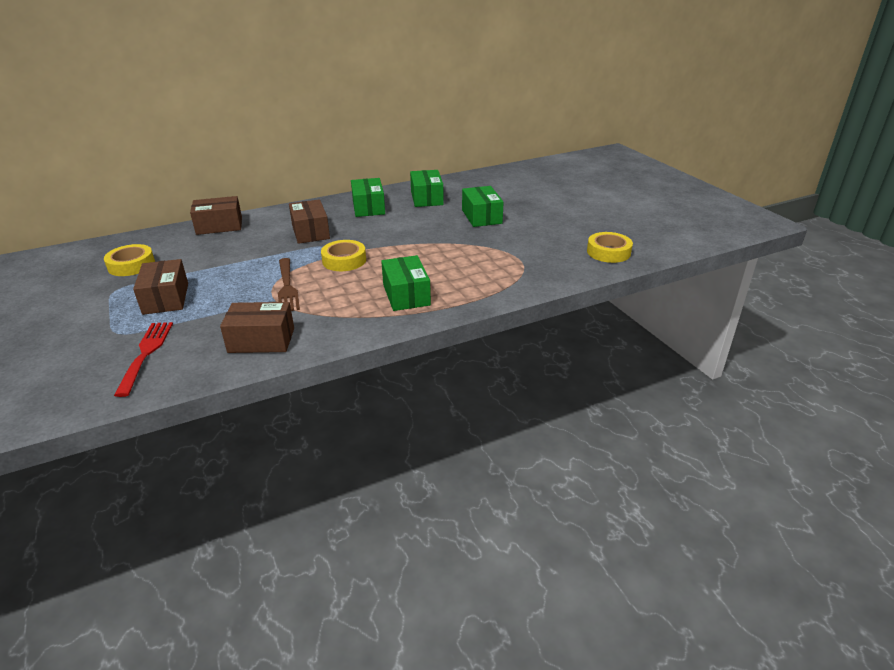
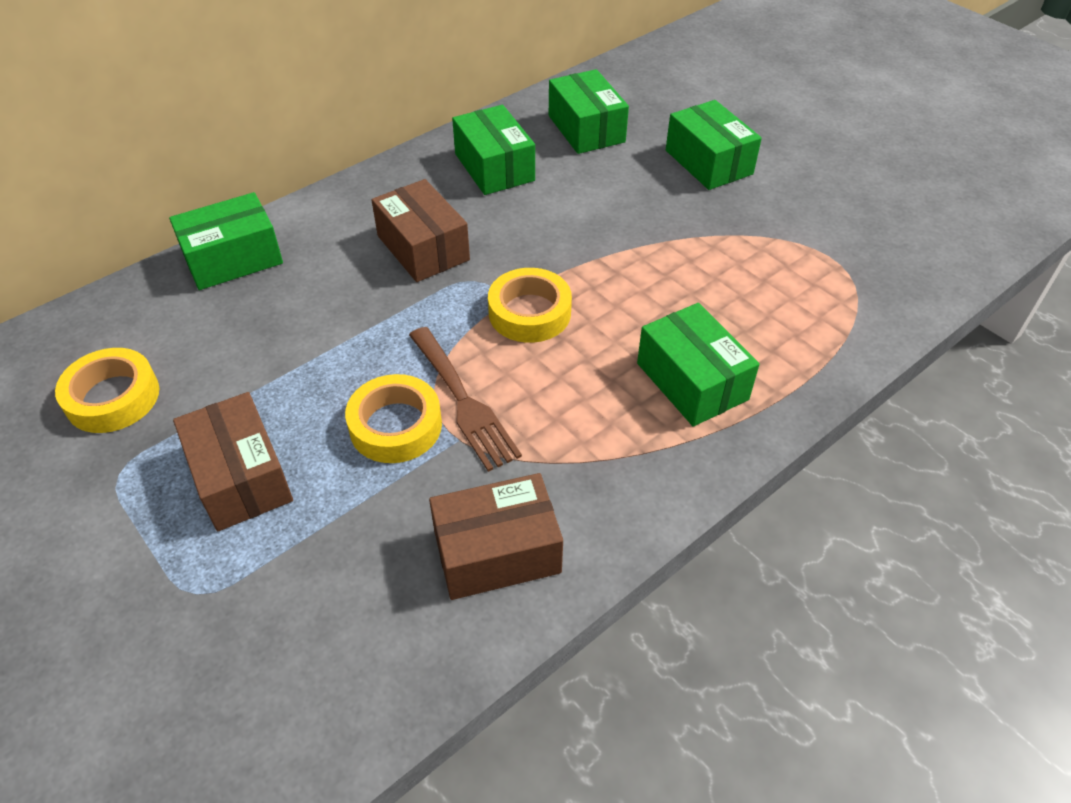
camera: 15 degrees left, 15 degrees up
red fork [114,322,173,397] -> none
brown box [190,196,242,235] -> green box [169,192,283,290]
yellow tape [587,232,633,263] -> yellow tape moved to [345,374,442,463]

